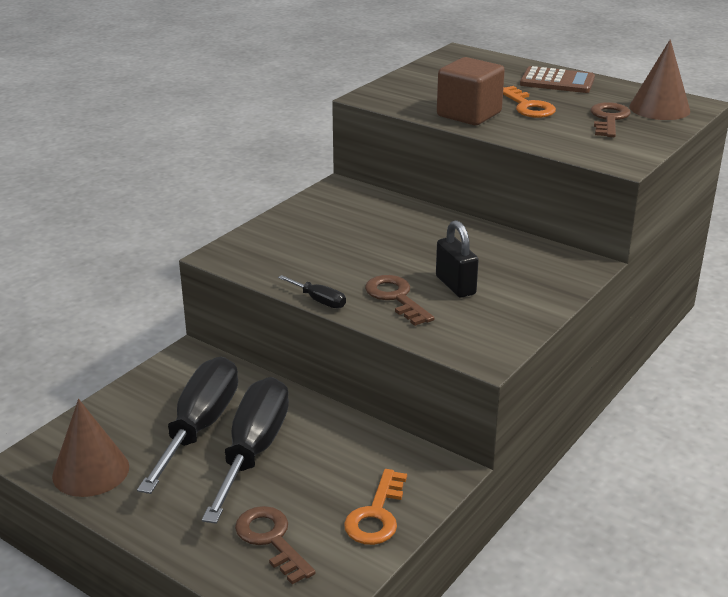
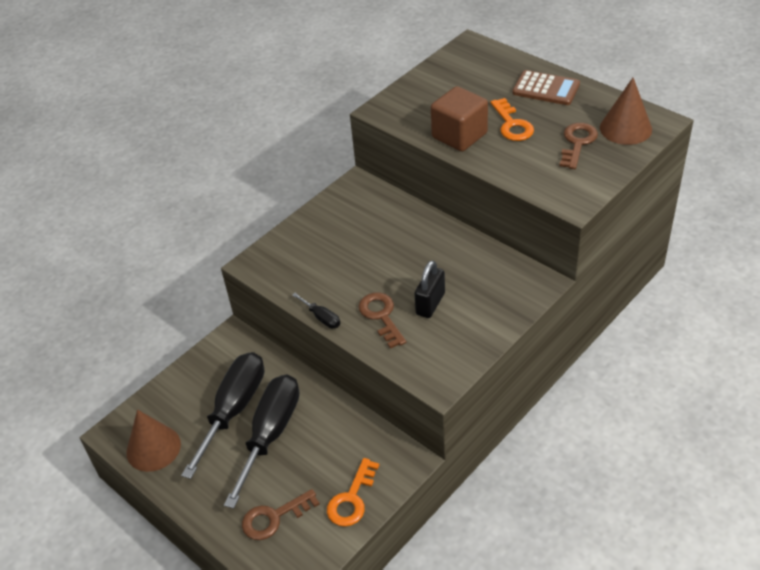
camera: 10 degrees right, 15 degrees up
brown key [235,506,316,584] -> brown key turned 90 degrees counterclockwise [242,489,320,540]
black padlock [436,220,479,298] -> black padlock turned 45 degrees clockwise [414,260,445,318]

